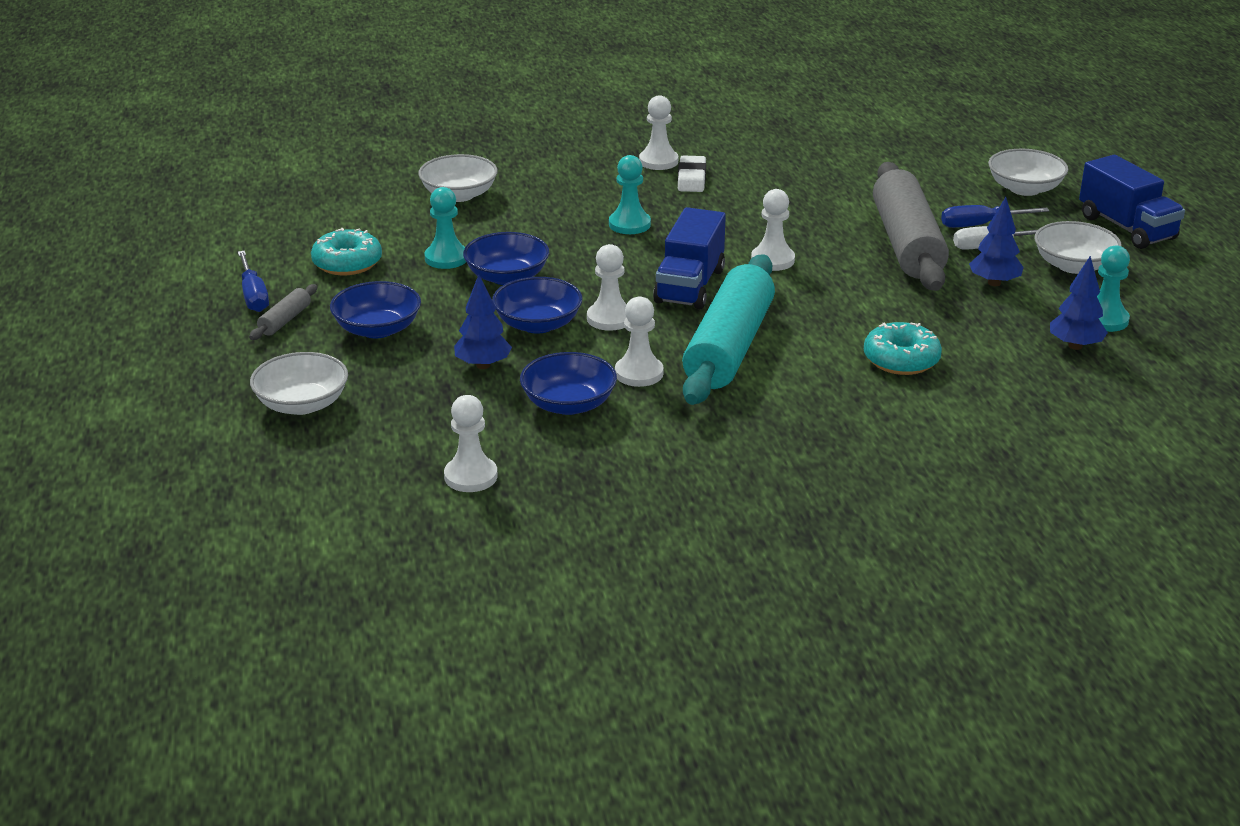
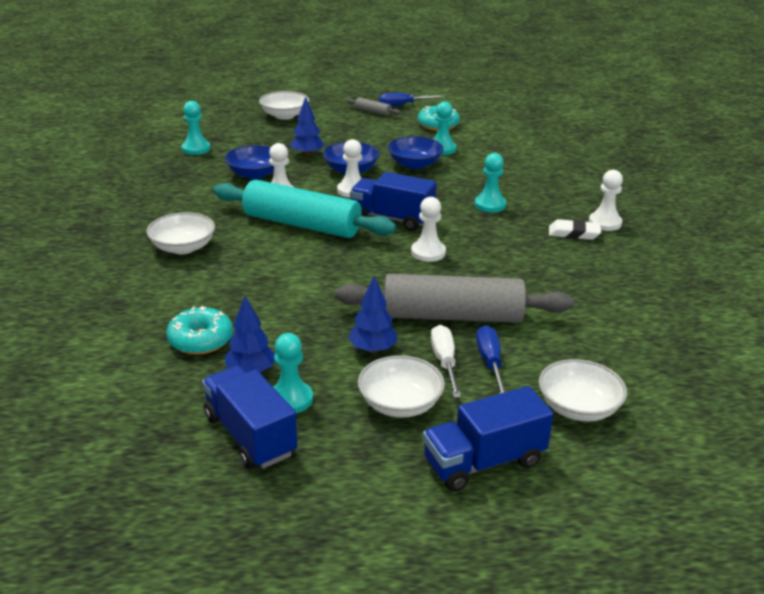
camera: 95 degrees right, 0 degrees up
blue bowl [330,281,421,338] -> none
white bowl [418,154,498,202] -> white bowl moved to [146,212,215,254]
white pawn [444,395,497,492] -> turquoise pawn [182,101,210,155]
turquoise donut [864,322,942,375] -> turquoise donut moved to [166,306,233,355]
none -> blue truck [202,365,297,469]

